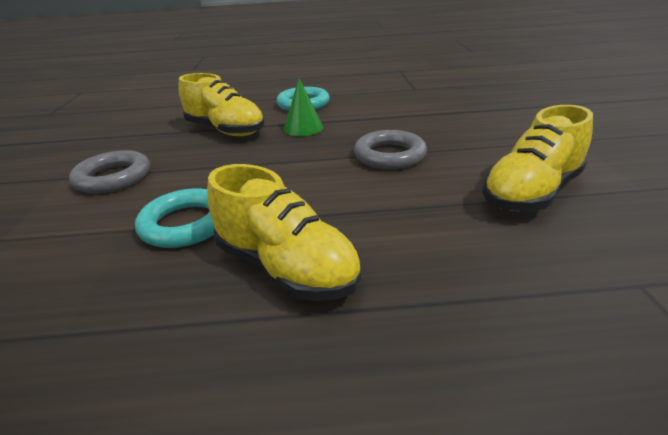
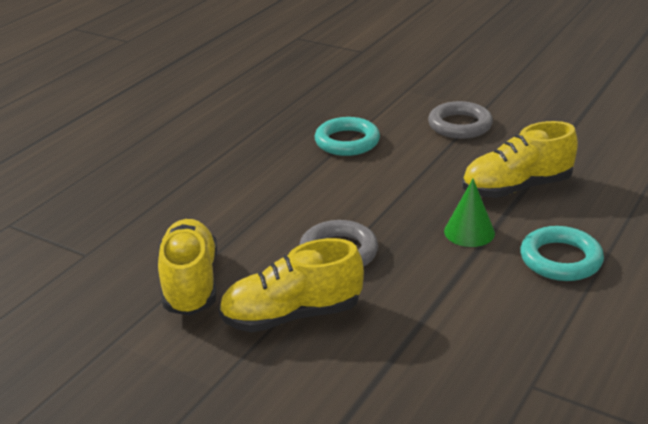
camera: 125 degrees right, 0 degrees up
yellow shoe [207,164,361,301] -> yellow shoe moved to [218,238,364,332]

